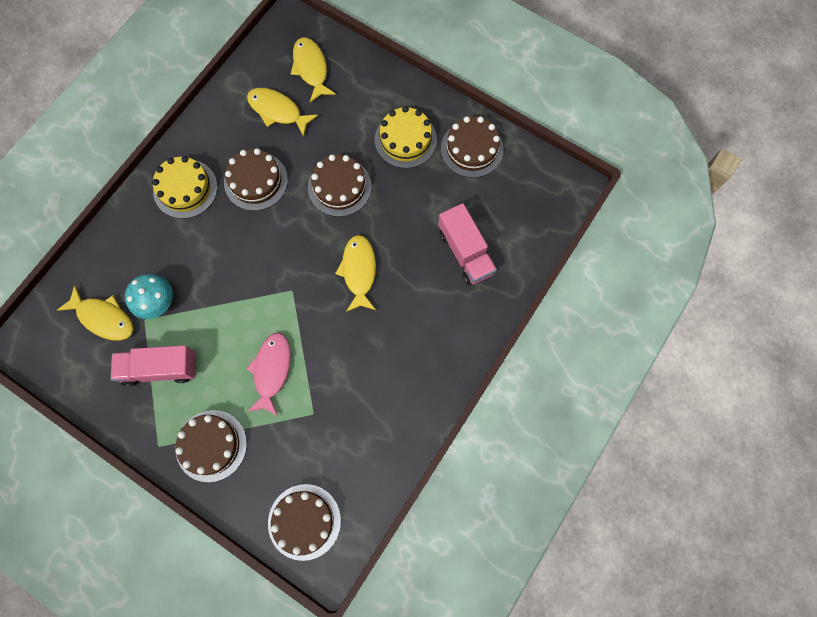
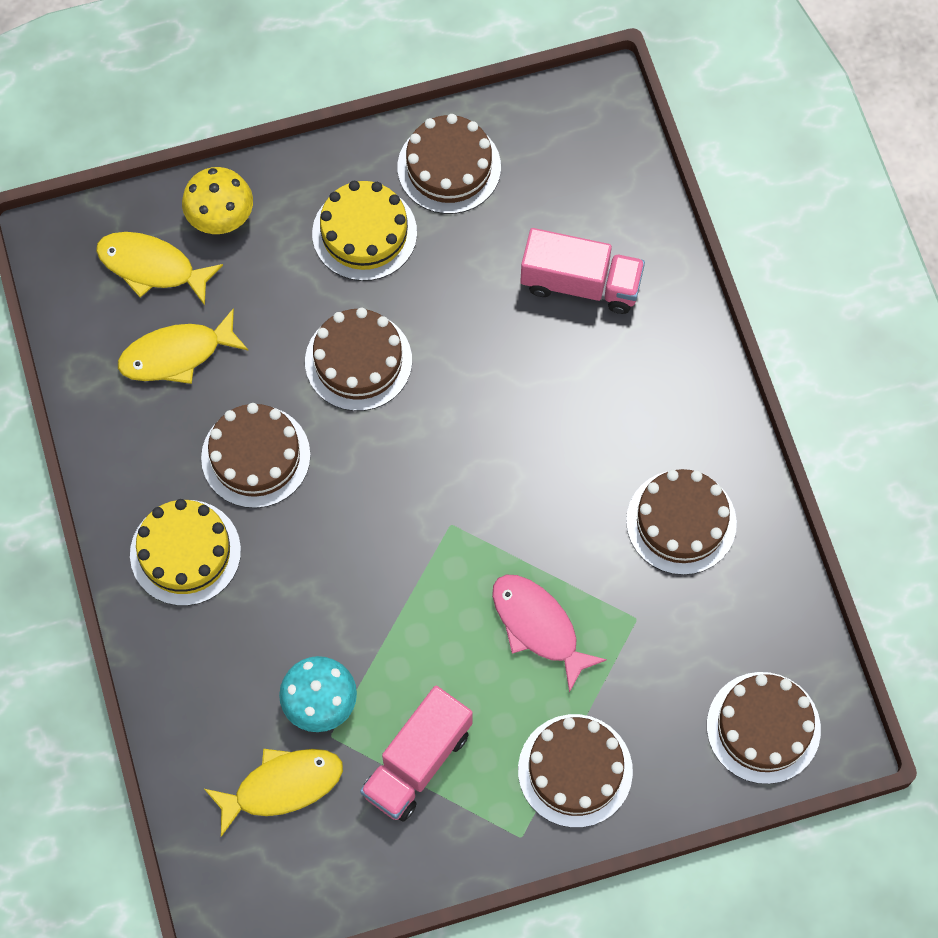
camera: 50 degrees left, 5 degrees down
yellow fish [335,235,376,312] -> none
none -> yellow mushroom [182,167,253,234]
none -> brown cake [626,469,737,575]

